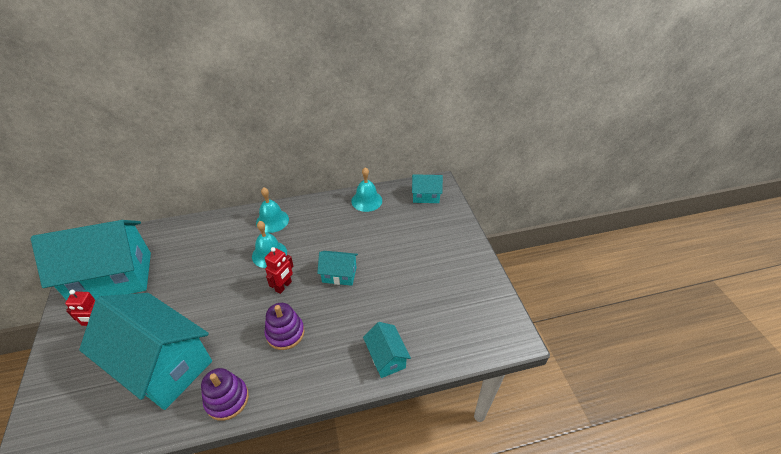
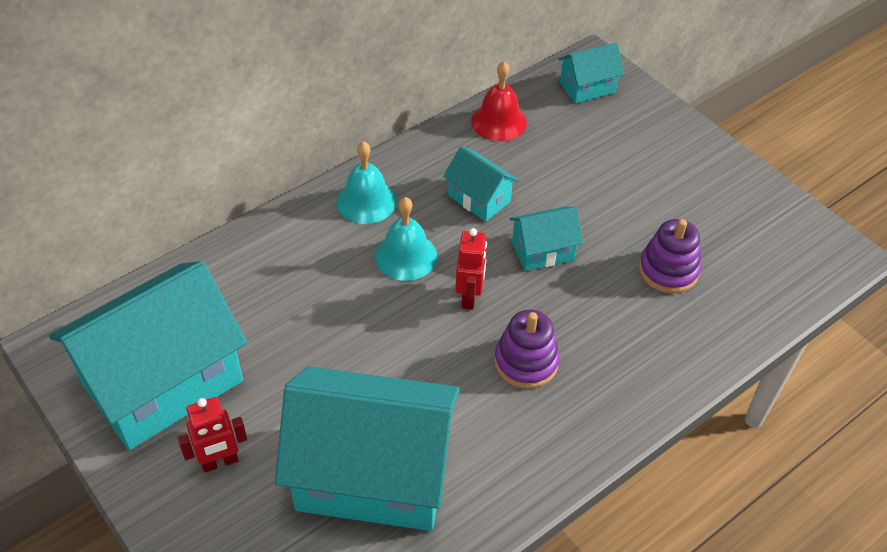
camera: 25 degrees left, 5 degrees up
purple stacking toy [201,368,249,421] -> purple stacking toy moved to [639,219,701,293]
turquoise bell [351,167,382,212] -> red bell [471,61,527,141]
turquoise house [363,322,411,378] -> turquoise house moved to [443,146,518,222]

